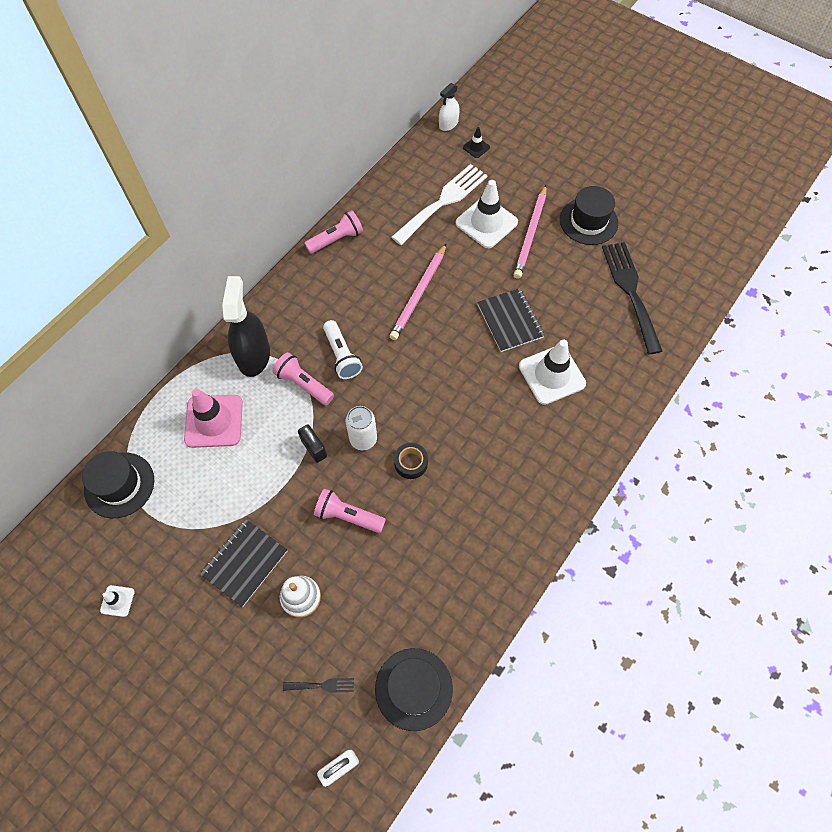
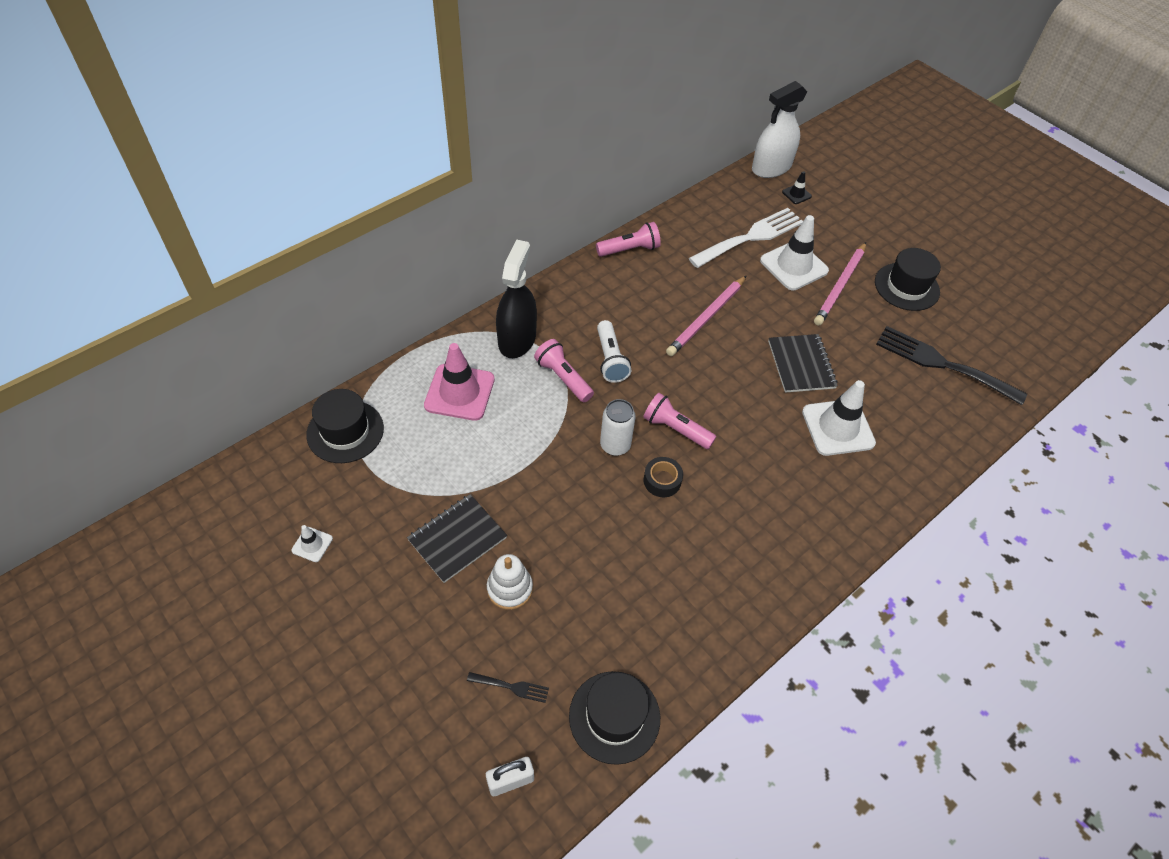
camera: 10 degrees right, 10 degrees down
black padlock [298,424,327,463] -> none
pink flashlight [314,489,386,533] -> pink flashlight moved to [643,393,716,449]
white spray bottle [439,83,460,131] -> white spray bottle [752,81,807,178], size x1.84
black fork [602,242,663,354] -> black fork turned 60 degrees counterclockwise [876,326,1027,405]

